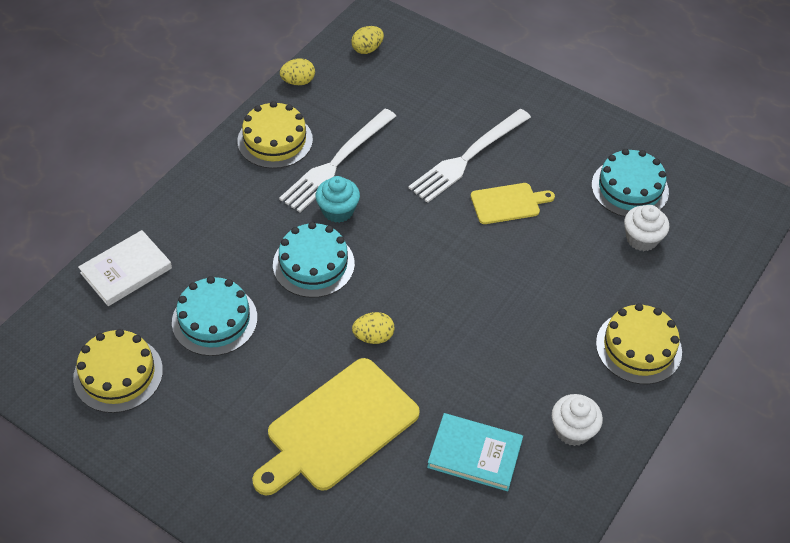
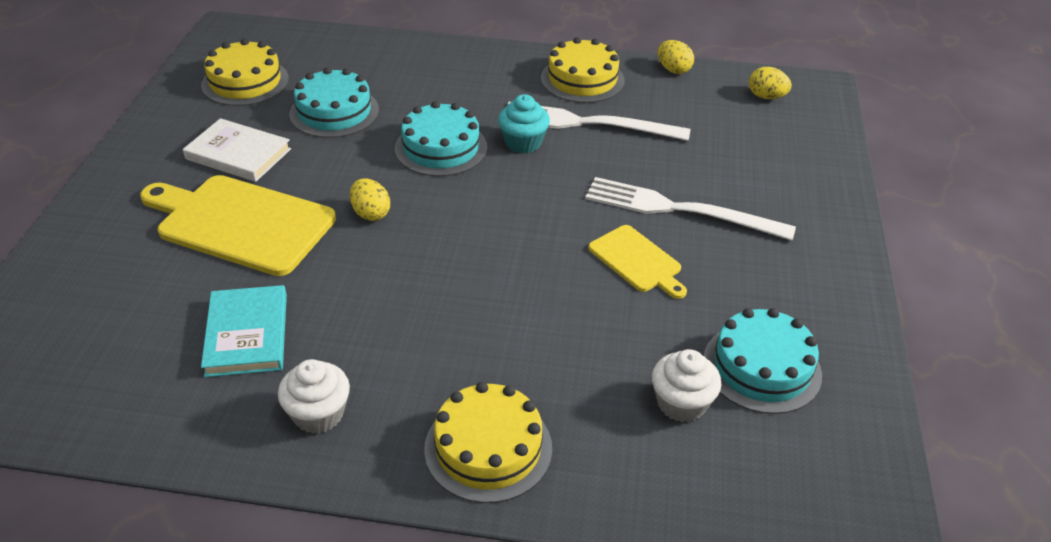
camera: 65 degrees right, 10 degrees down
white book [78,230,172,306] -> white book moved to [183,118,291,182]

